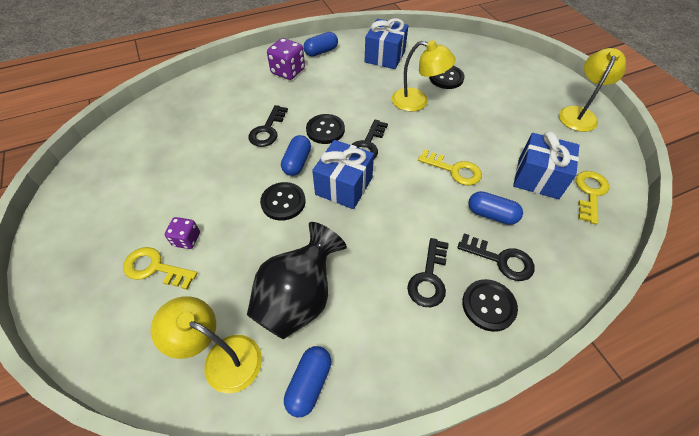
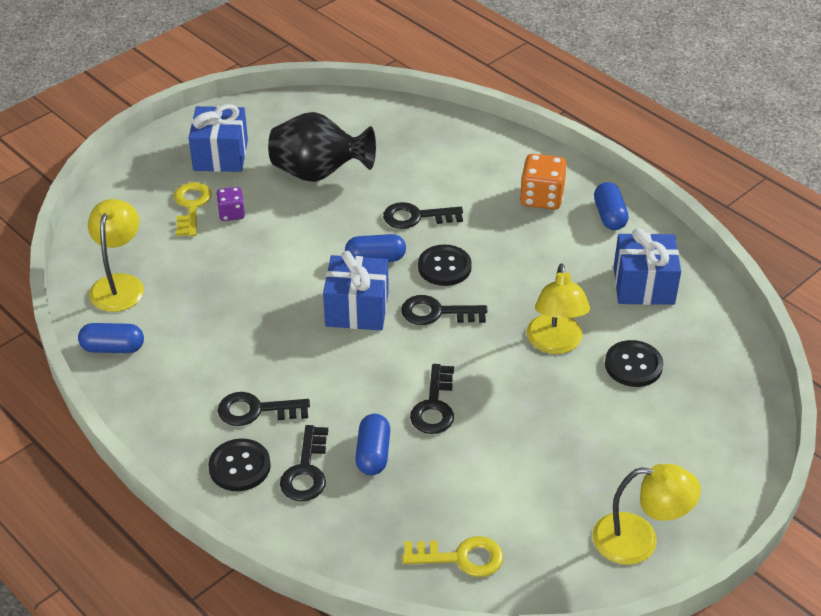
camera: 70 degrees right, 10 degrees down
black vase [247,222,347,339] -> black vase moved to [268,112,376,182]
black button [260,182,305,221] -> none
purple dice [267,38,305,80] -> orange dice [520,154,567,210]
blue capsule [303,32,338,57] -> blue capsule turned 45 degrees clockwise [594,182,629,230]
yellow key [418,149,482,185] -> black key [410,364,454,434]
blue gift [513,131,579,199] -> blue gift moved to [188,104,248,172]

